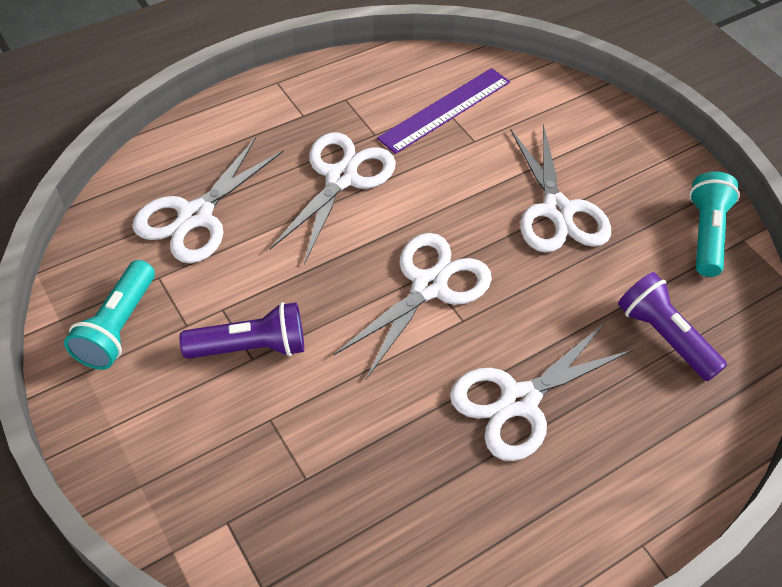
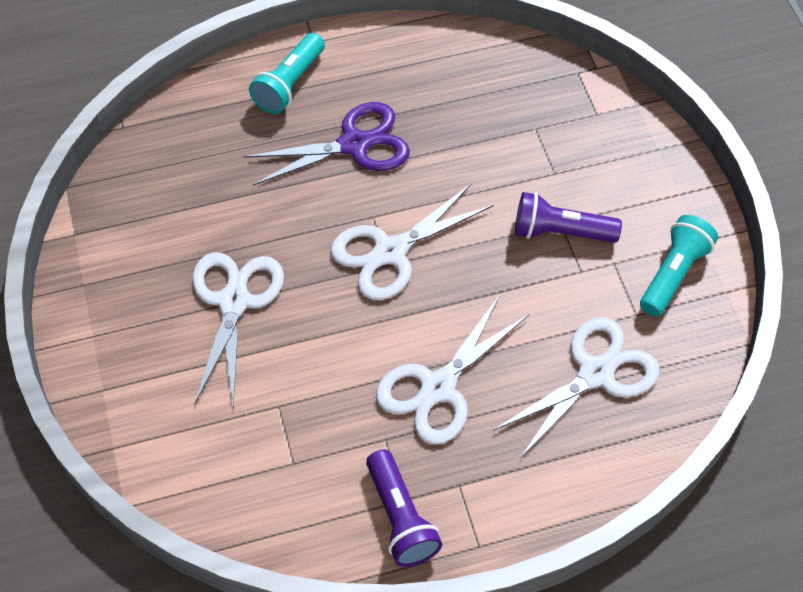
camera: 160 degrees left, 5 degrees up
purple ruler [377,68,510,154] -> none
white scissors [450,323,633,461] -> purple scissors [244,102,410,186]
purple flashlight [618,272,727,382] -> purple flashlight moved to [366,449,442,567]
turquoise flashlight [689,172,740,277] -> turquoise flashlight moved to [249,33,325,114]

